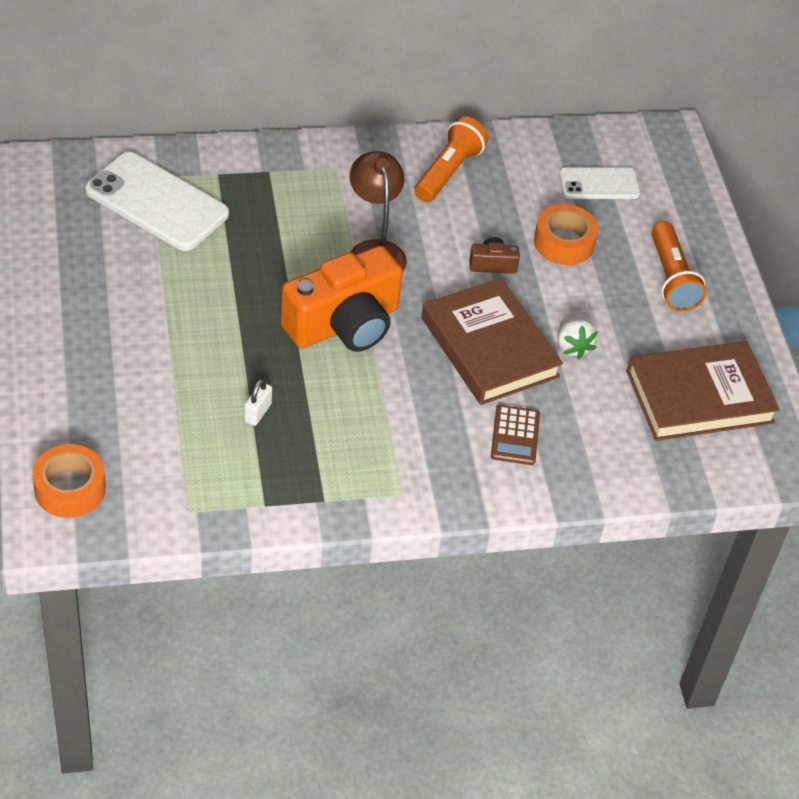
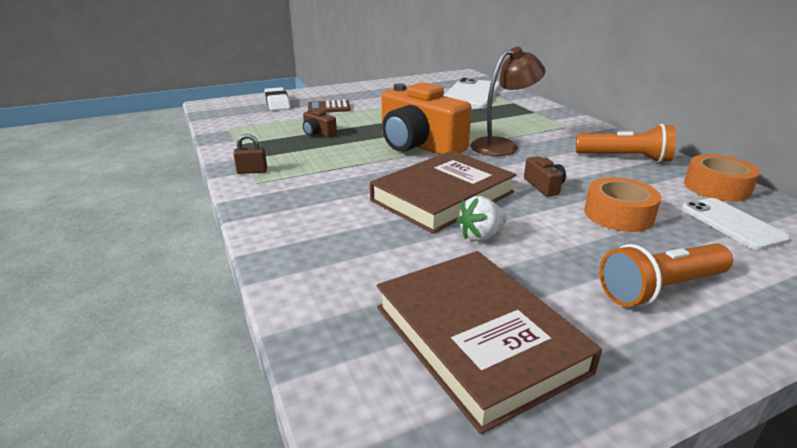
camera: 80 degrees right, 20 degrees down
orange tape [32,444,106,518] -> orange tape moved to [684,154,760,202]
white padlock [244,379,272,426] -> brown camera [303,109,337,138]
brown calculator [491,405,540,465] -> brown calculator moved to [308,100,351,112]
none -> brown padlock [233,134,267,174]
none -> white eraser [264,87,290,111]

